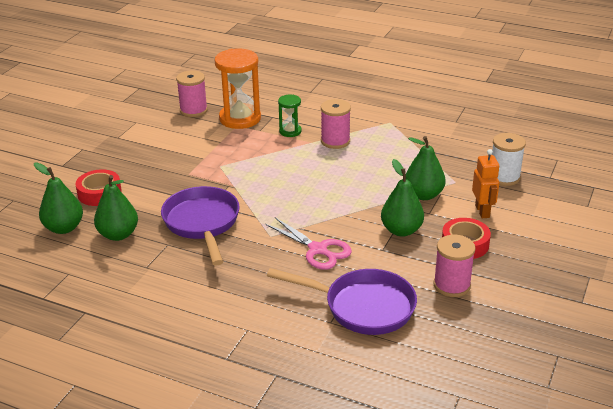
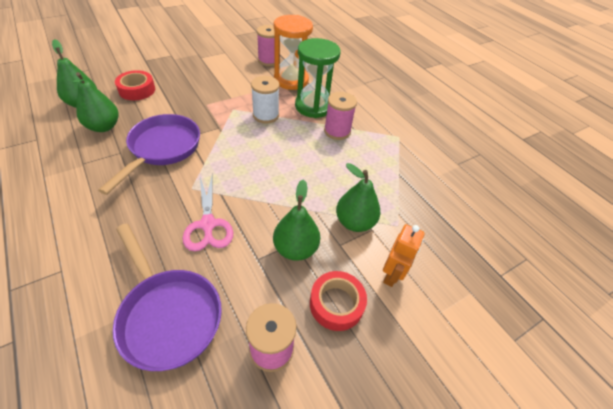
camera: 30 degrees right, 15 degrees up
green hourglass [278,95,302,137] -> green hourglass [295,38,341,118], size x1.91
white spool [492,133,526,186] -> white spool moved to [251,76,280,123]

